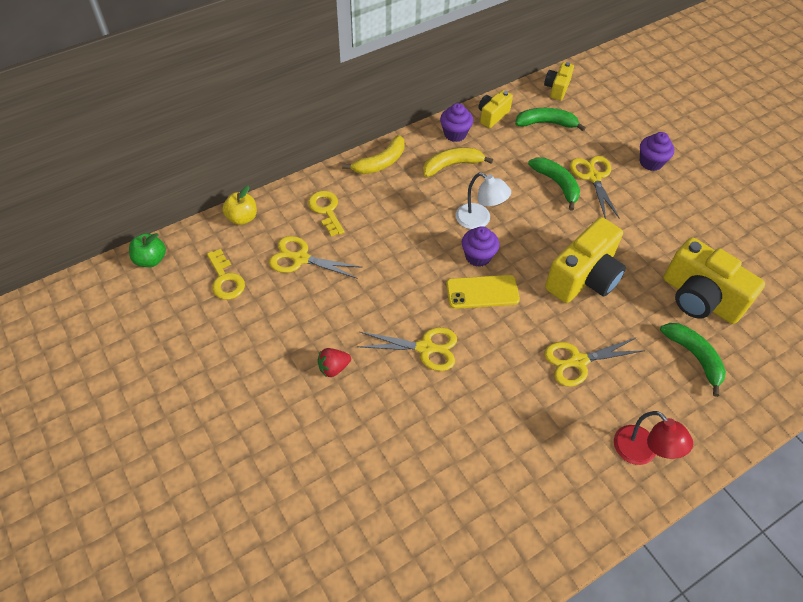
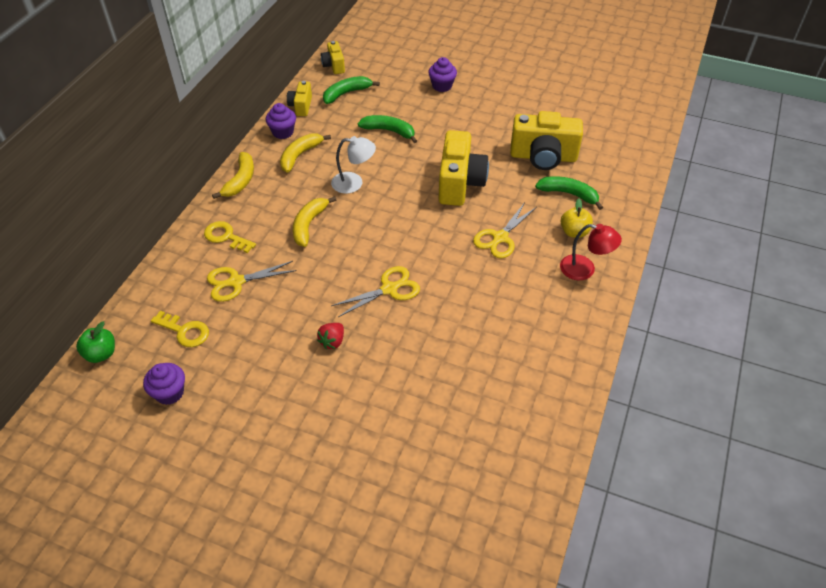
camera: 35 degrees left, 5 degrees down
yellow apple [222,186,257,225] -> yellow apple moved to [561,199,593,238]
yellow phone [446,275,520,309] -> none
purple cupcake [462,226,499,267] -> purple cupcake moved to [143,363,185,405]
yellow scissors [570,156,620,219] -> none
none -> yellow banana [293,196,336,247]

